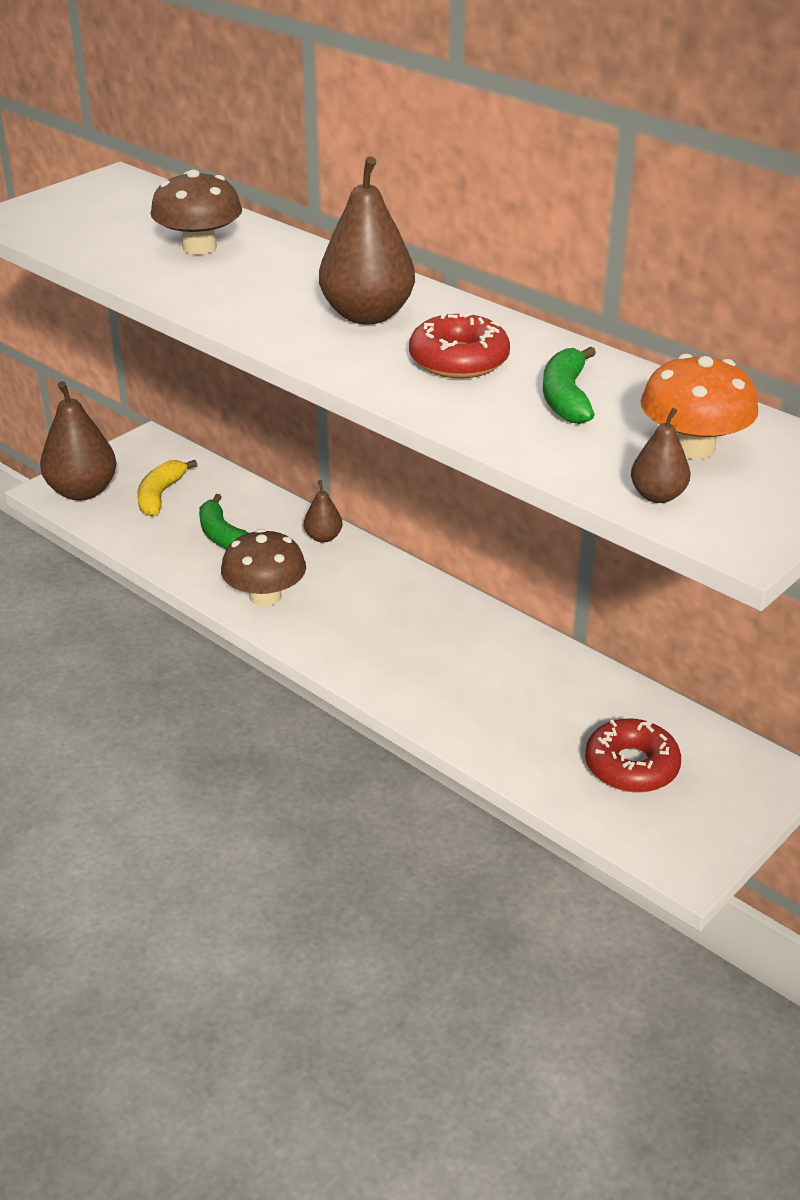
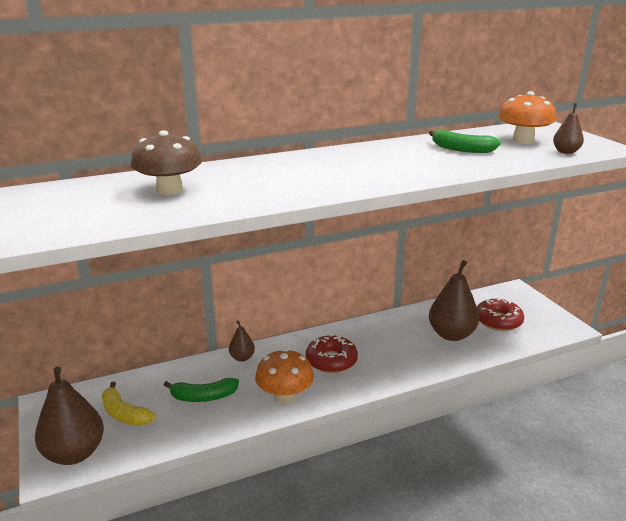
camera: 65 degrees left, 10 degrees down
brown mushroom [221,529,306,607] -> orange mushroom [255,349,314,403]
brown pear [319,157,415,324] -> brown pear moved to [429,260,479,341]
red donut [409,311,510,378] -> red donut moved to [306,334,358,373]

